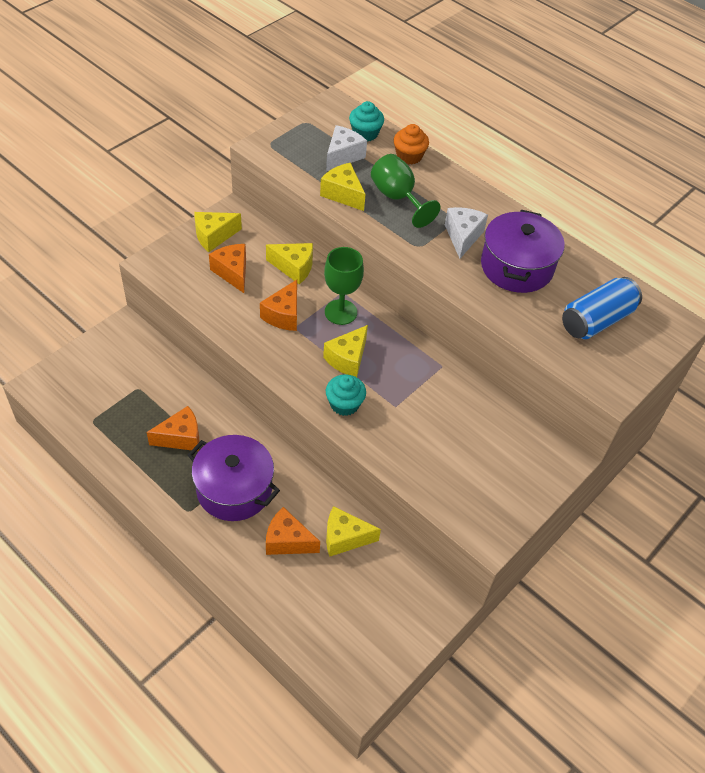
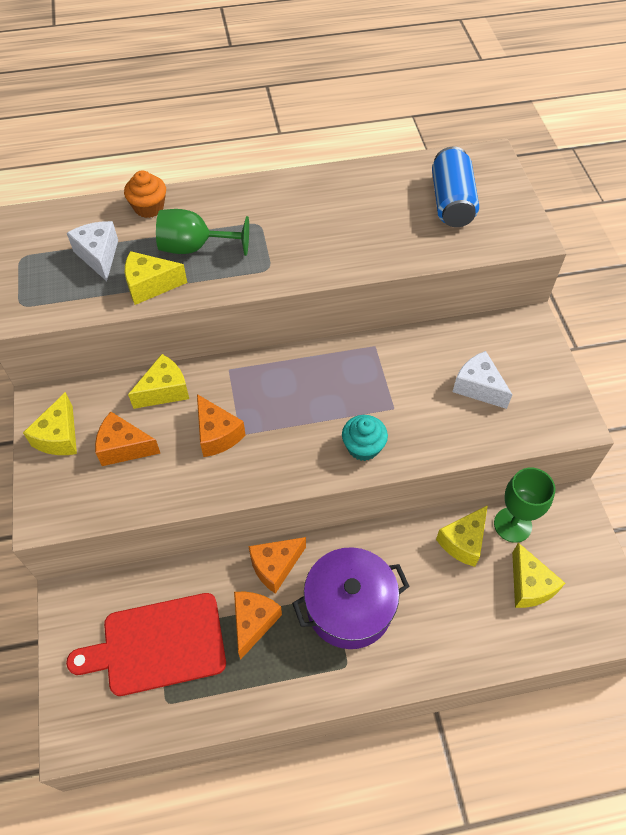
camera: 50 degrees left, 5 degrees up
orange cheese [266,507,320,555] -> orange cheese moved to [248,537,306,594]
yellow cheese [323,325,368,377] -> yellow cheese moved to [512,543,565,608]
green goblet [324,247,364,325] -> green goblet moved to [494,468,555,543]
turquoise cupcake [349,101,384,142] -> none
white cheese [445,207,488,259] -> white cheese moved to [453,351,513,409]
purple pot [481,210,565,293] -> none
none -> red cutting board [66,593,226,696]

